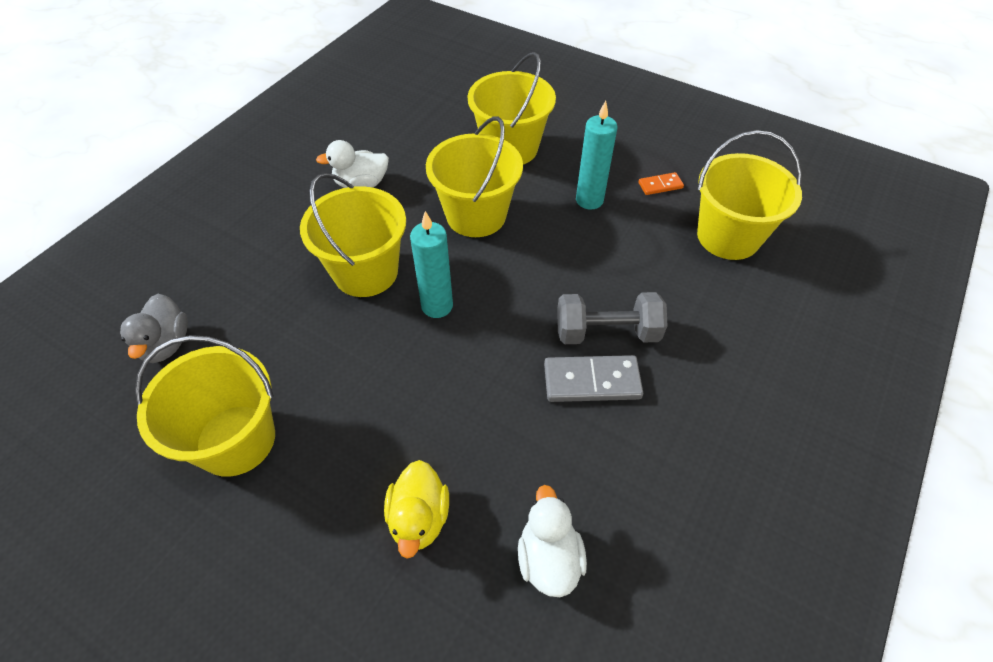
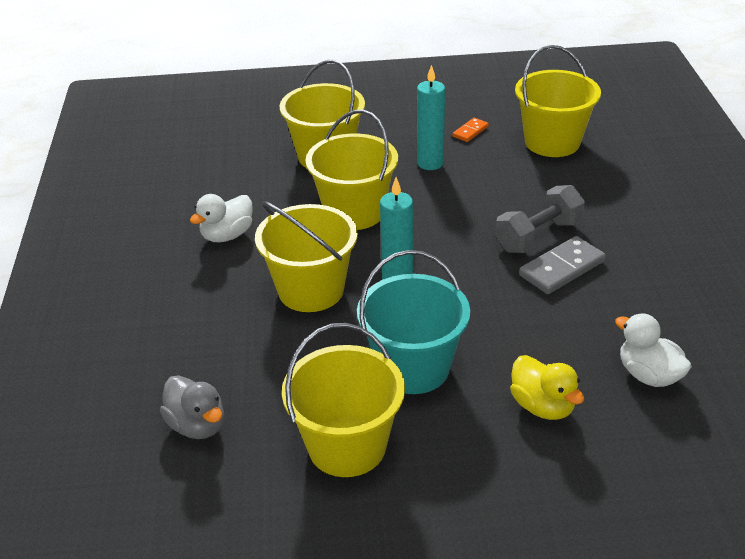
camera: 35 degrees left, 15 degrees down
none -> turquoise bucket [357,250,470,394]

